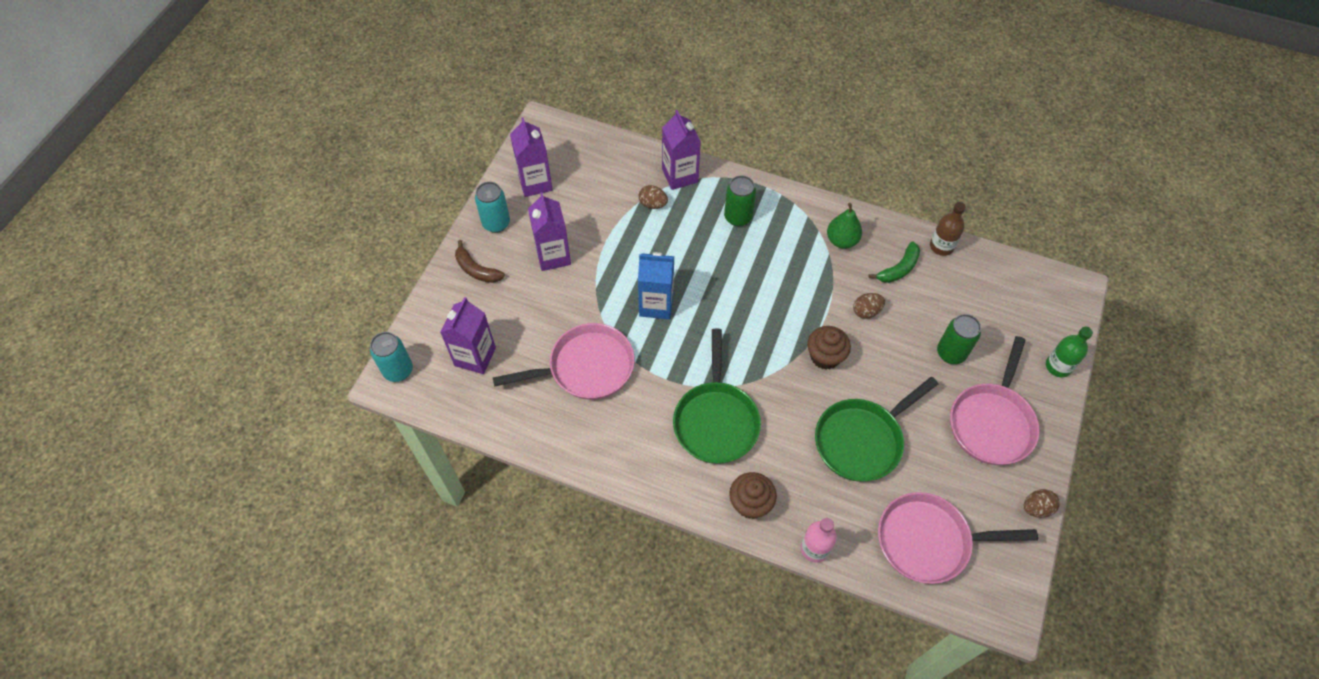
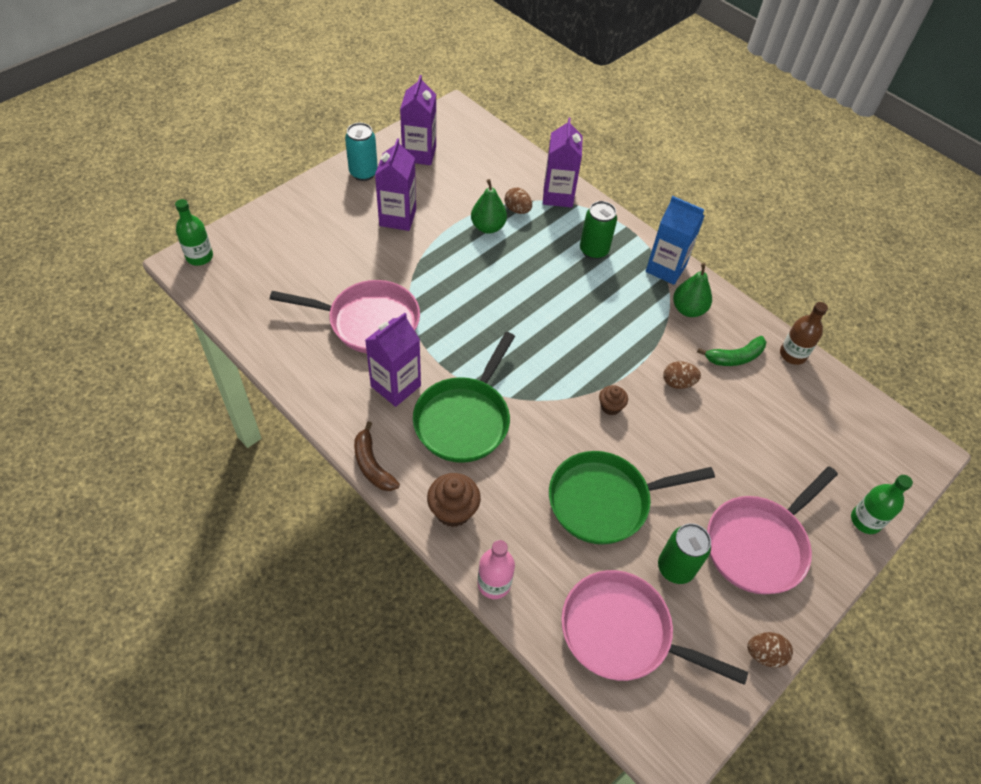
camera: 20 degrees right, 5 degrees down
turquoise can [370,332,413,382] -> green bottle [175,199,213,266]
purple carton [440,297,496,374] -> purple carton moved to [365,313,421,407]
brown banana [455,240,505,283] -> brown banana moved to [354,421,400,491]
blue carton [638,252,674,319] -> blue carton moved to [646,196,705,285]
brown cupcake [807,326,851,370] -> brown cupcake [599,385,628,415], size x0.61
green can [937,314,981,364] -> green can moved to [658,523,711,584]
none -> green pear [471,179,507,234]

